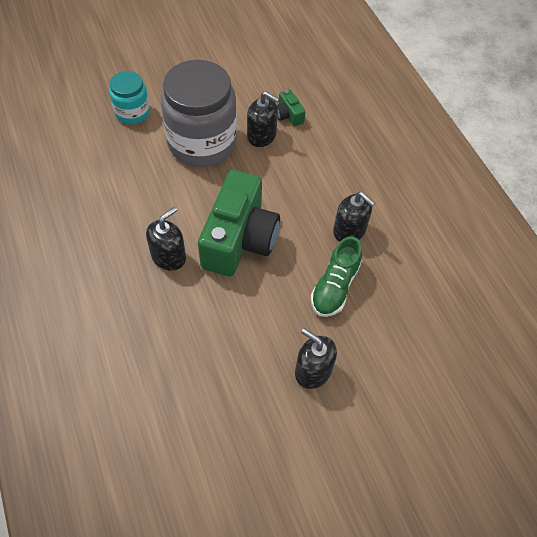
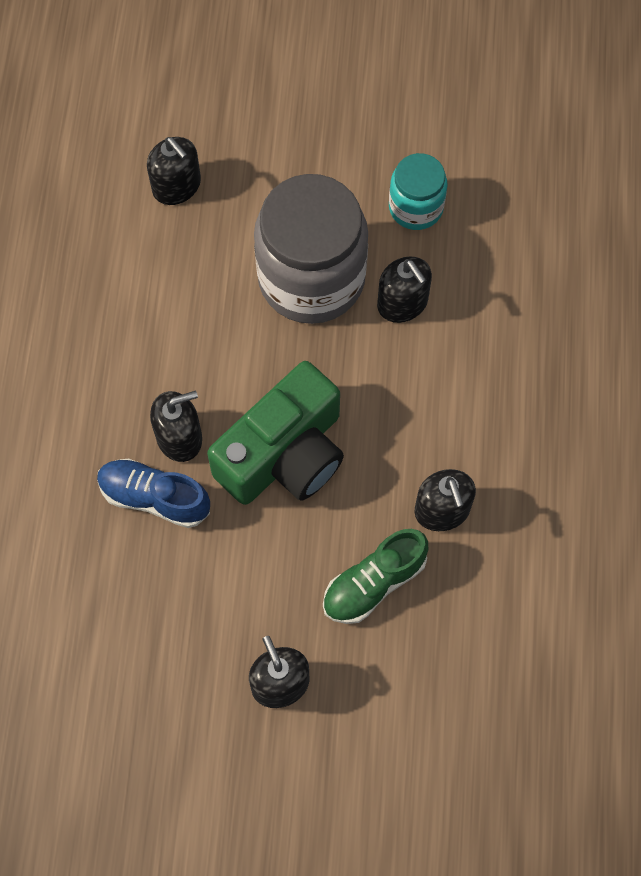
camera: 30 degrees right, 10 degrees up
turquoise jar [109,71,150,124] -> turquoise jar moved to [389,153,447,230]
green camera [277,89,306,127] -> none
none -> blue shoe [97,459,210,528]
none -> black soap dispenser [147,137,201,205]

